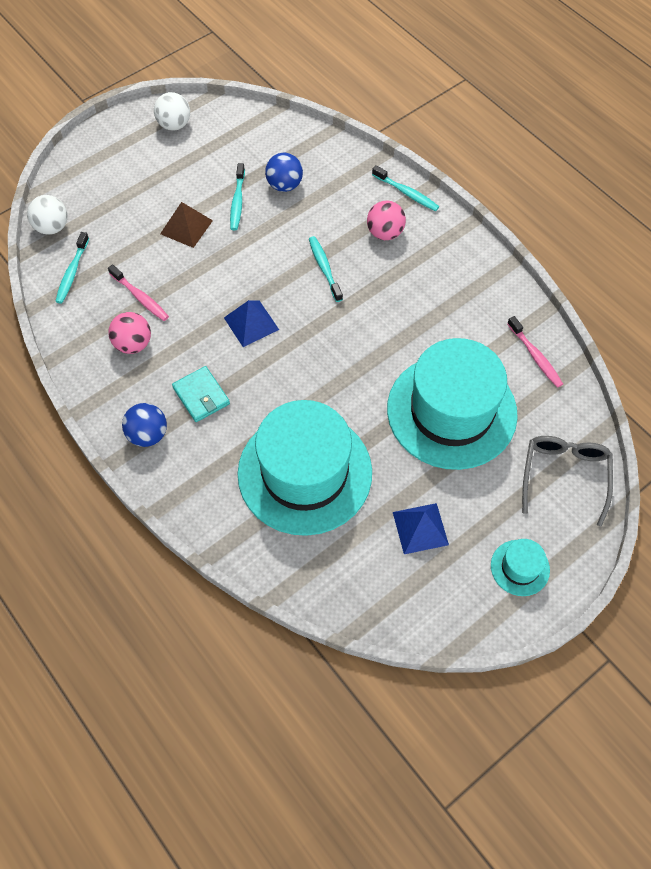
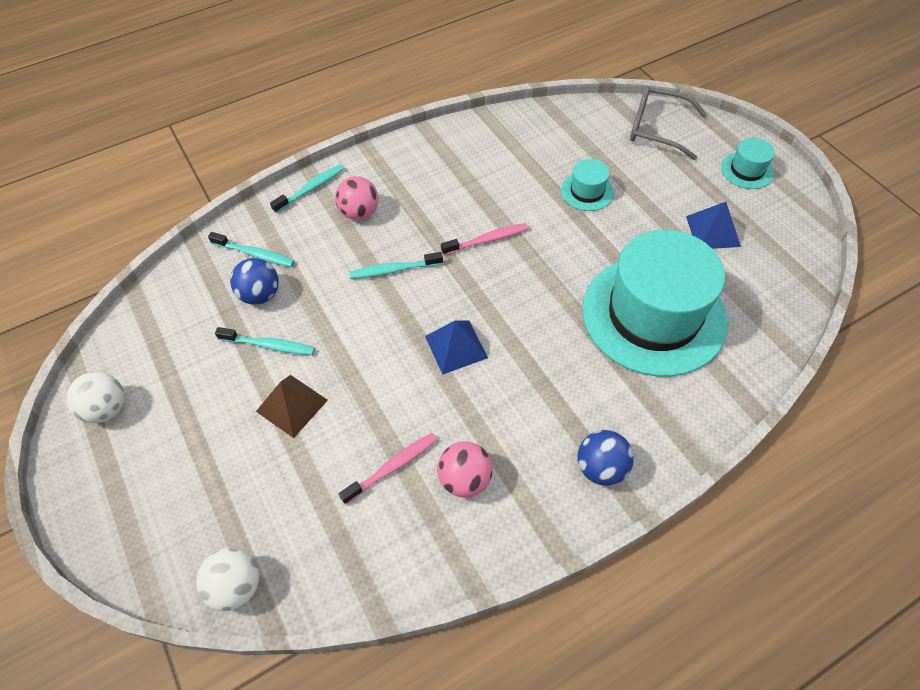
camera: 80 degrees left, 5 degrees down
turquoise toothbrush [55,232,89,304] -> turquoise toothbrush moved to [208,232,295,267]
turquoise wallet [172,366,230,422] -> none
turquoise hat [387,338,518,470] -> turquoise hat [561,159,614,211], size x0.42
pink toothbrush [507,316,563,388] -> pink toothbrush moved to [441,223,528,255]

